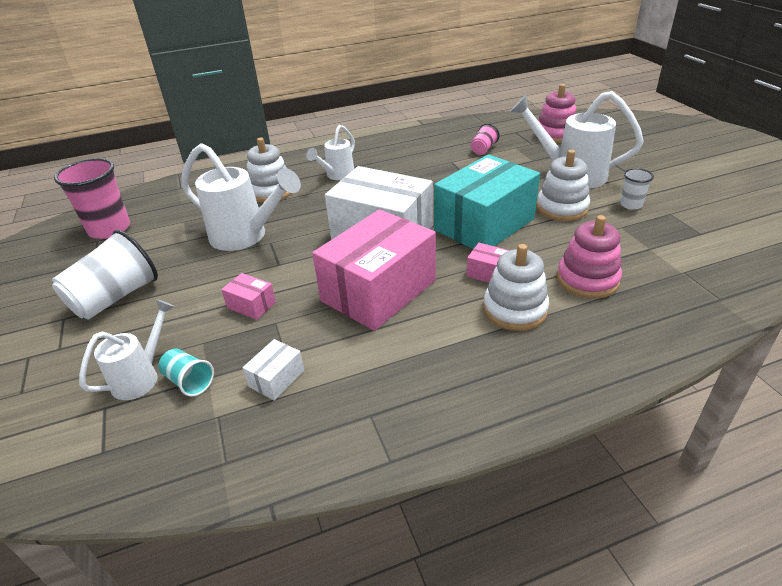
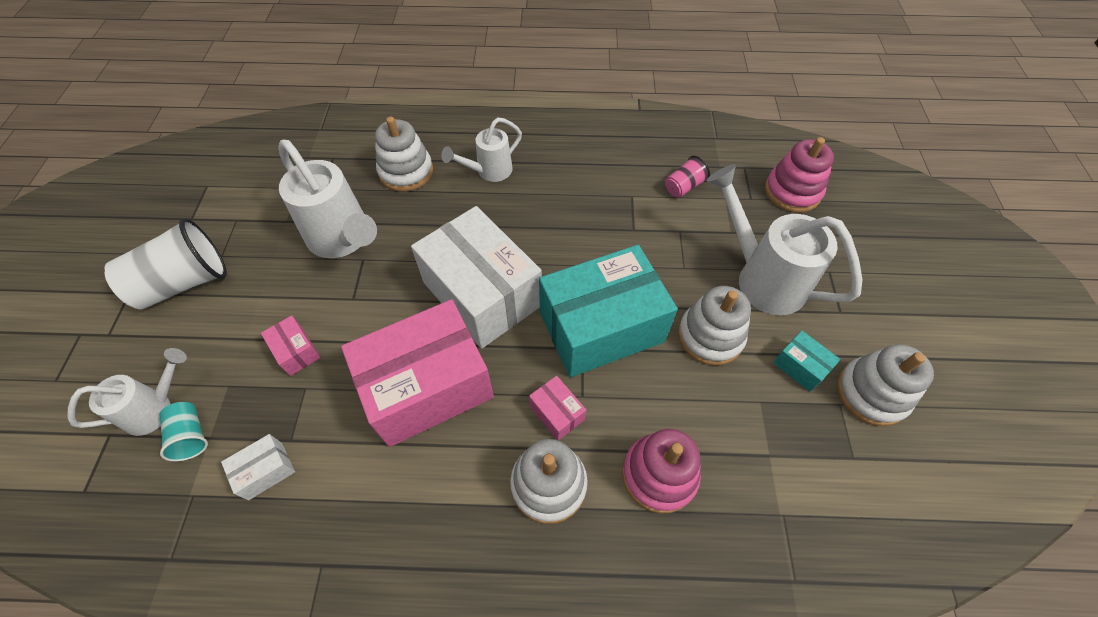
camera: 20 degrees right, 20 degrees up
pink cup [54,158,130,239] -> none
white cup [620,168,654,210] -> turquoise box [773,331,841,392]
none -> white stacking toy [837,344,934,426]

